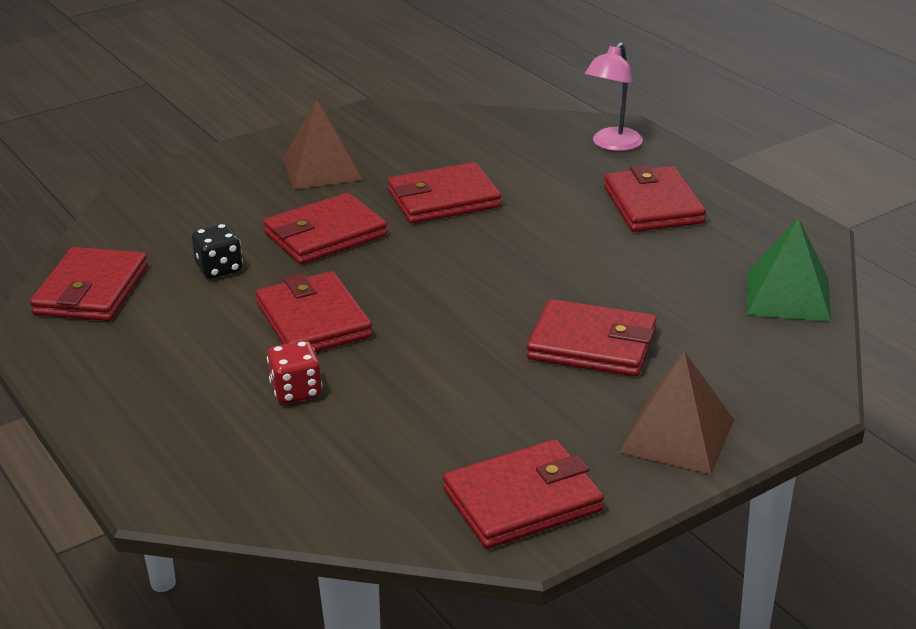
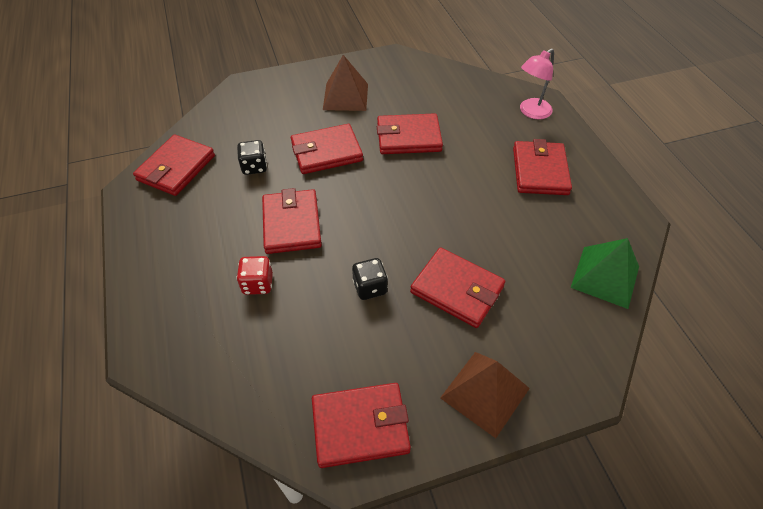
camera: 15 degrees right, 20 degrees up
none -> black dice [352,258,388,300]

